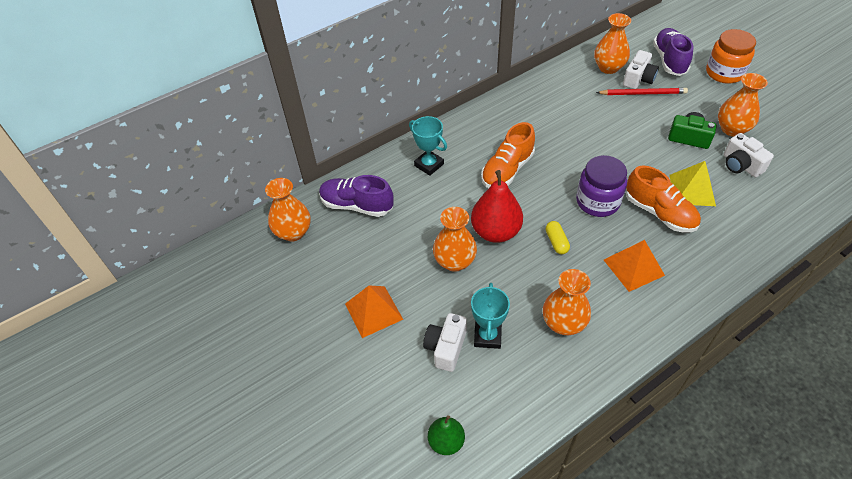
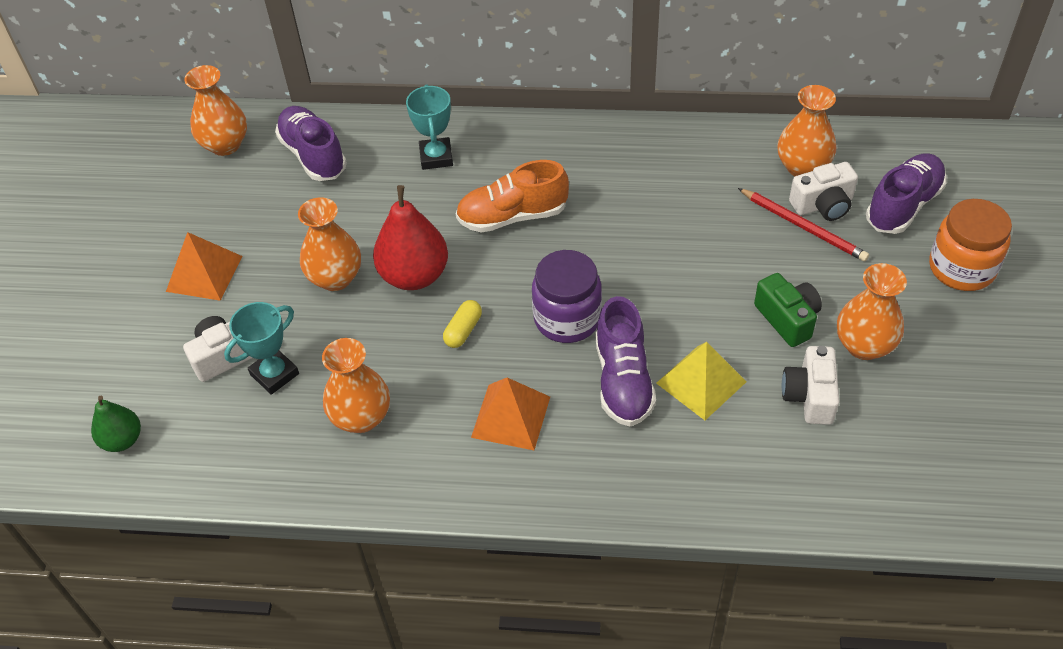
camera: 40 degrees right, 0 degrees up
orange shoe [626,165,701,232] -> purple shoe [596,296,656,426]

